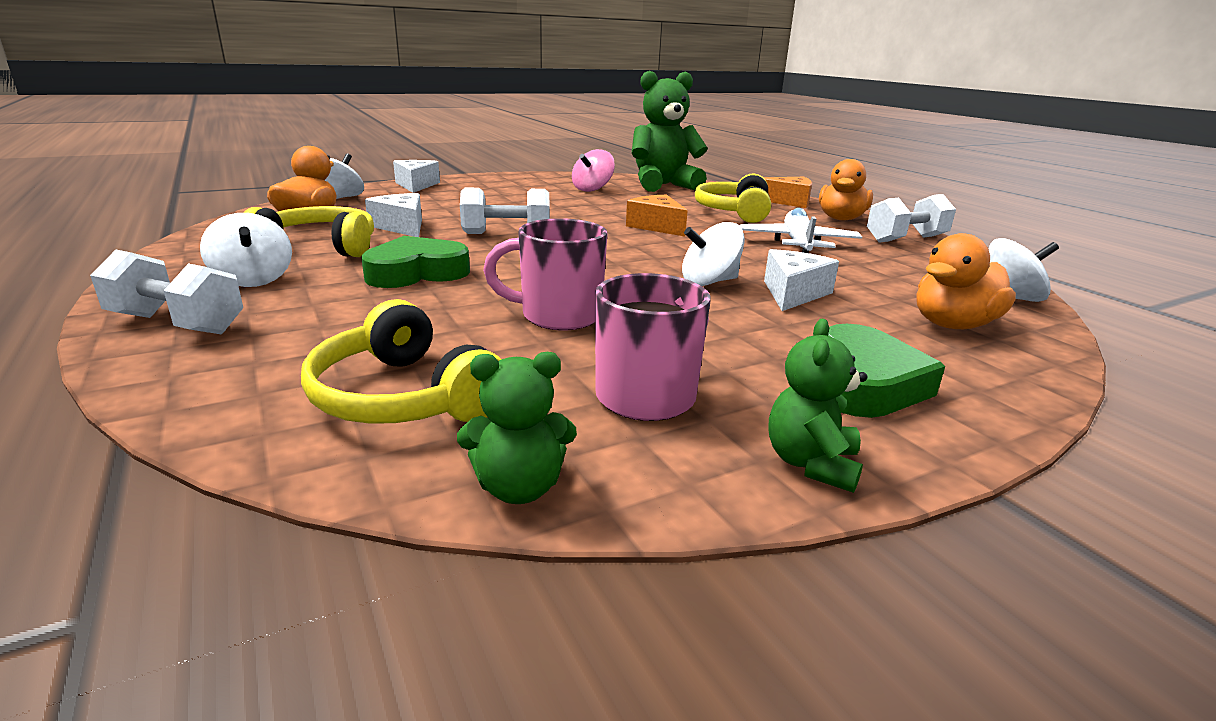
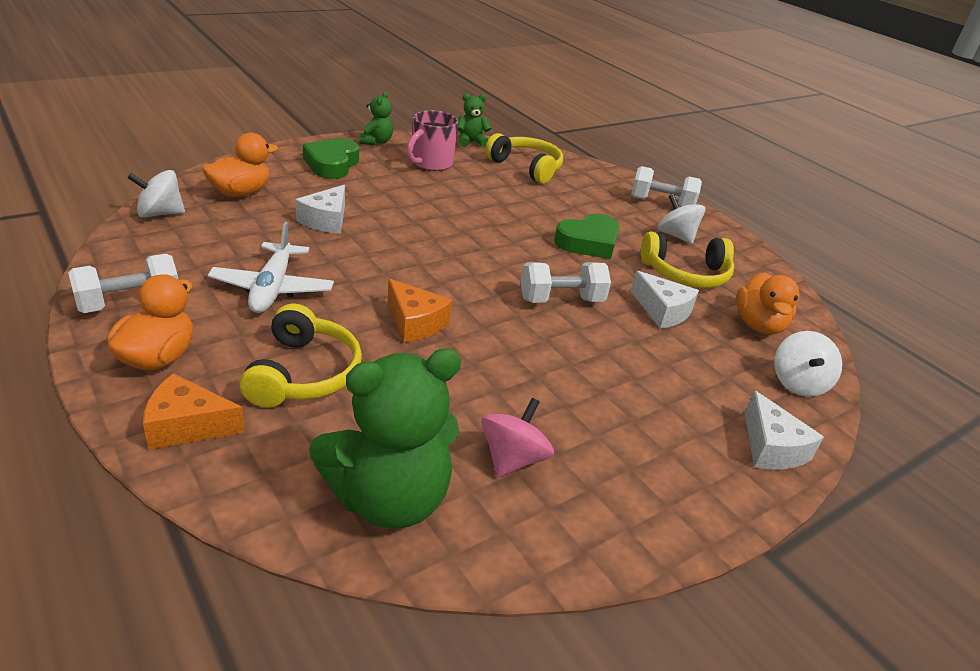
camera: 170 degrees right, 10 degrees up
pink mug [483,218,607,330] -> none
white spinning top [682,222,745,286] -> none

